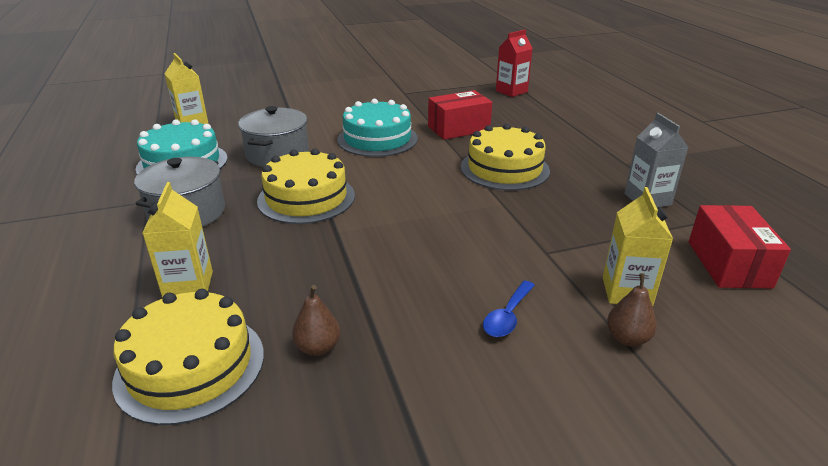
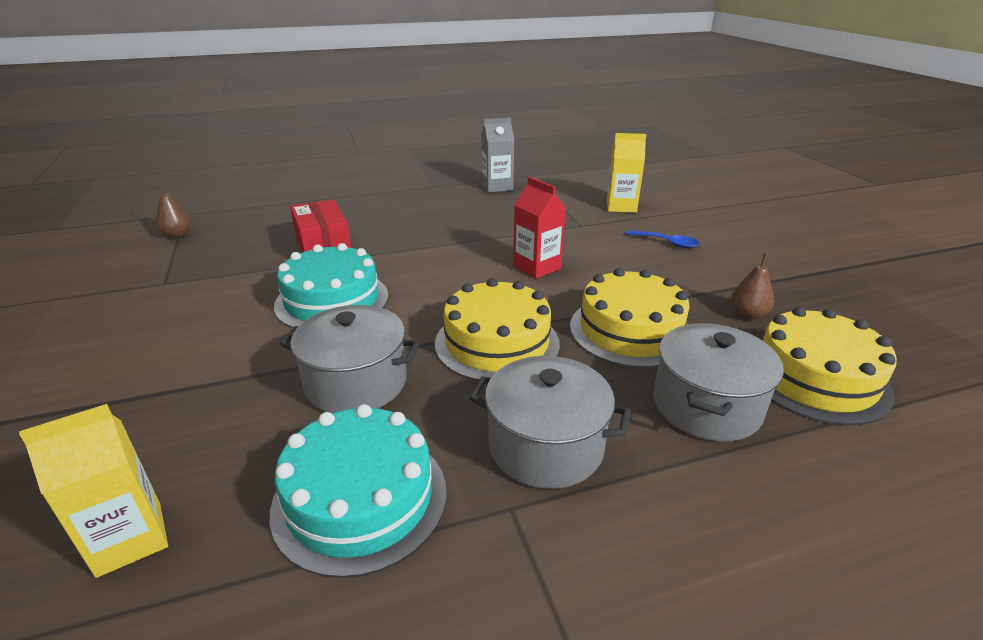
camera: 90 degrees left, 0 degrees up
yellow carton [142,182,213,298] -> grey pot [653,323,784,442]
yellow cake [461,124,550,190] -> yellow cake moved to [570,268,690,368]
red carton [496,29,533,97] -> red carton moved to [513,177,566,279]
brown pear [607,273,657,346] -> brown pear moved to [156,184,191,238]
red box [689,205,791,288] -> none

